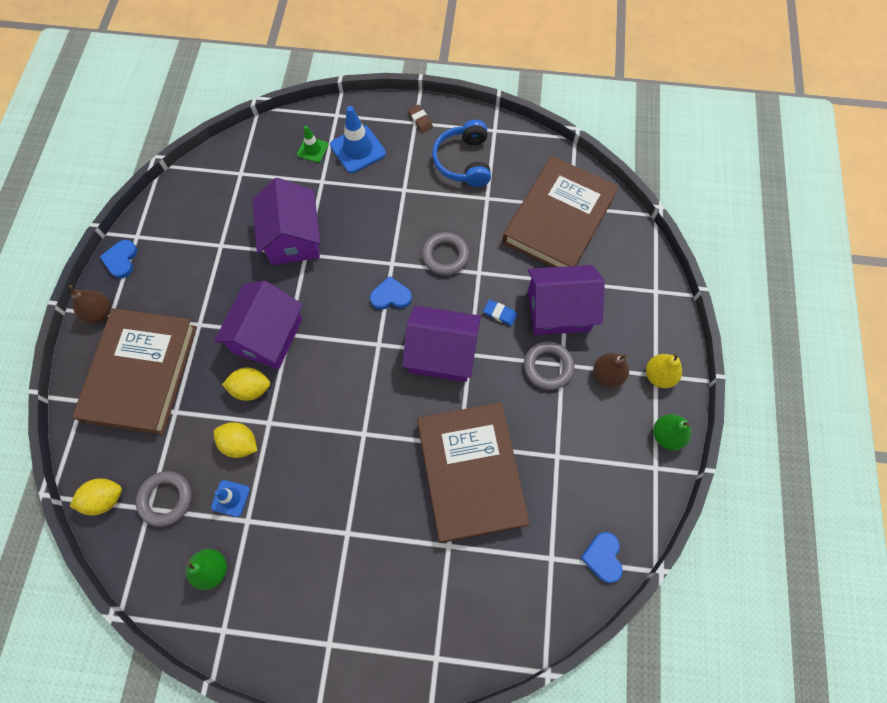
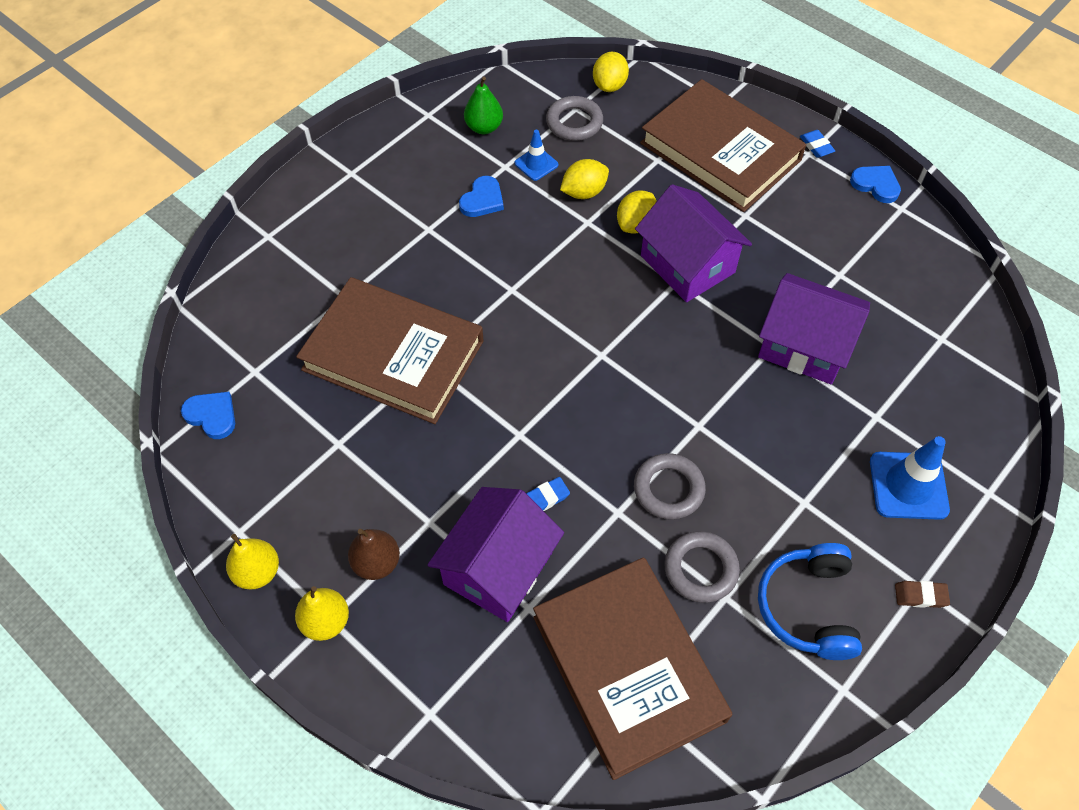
camera: 125 degrees right, 10 degrees down
brown pear [69,285,111,324] -> blue eraser [800,130,835,158]
green traffic cone [297,126,328,163] -> none
blue heart [370,276,412,310] -> blue heart moved to [459,176,504,217]
purple house [402,306,481,382] -> none
blue headphones [432,120,491,187] -> blue headphones turned 120 degrees counterclockwise [758,543,862,660]
grey ring [524,342,575,390] -> grey ring moved to [664,531,740,603]
green pear [653,414,691,450] -> yellow pear [226,534,279,590]

